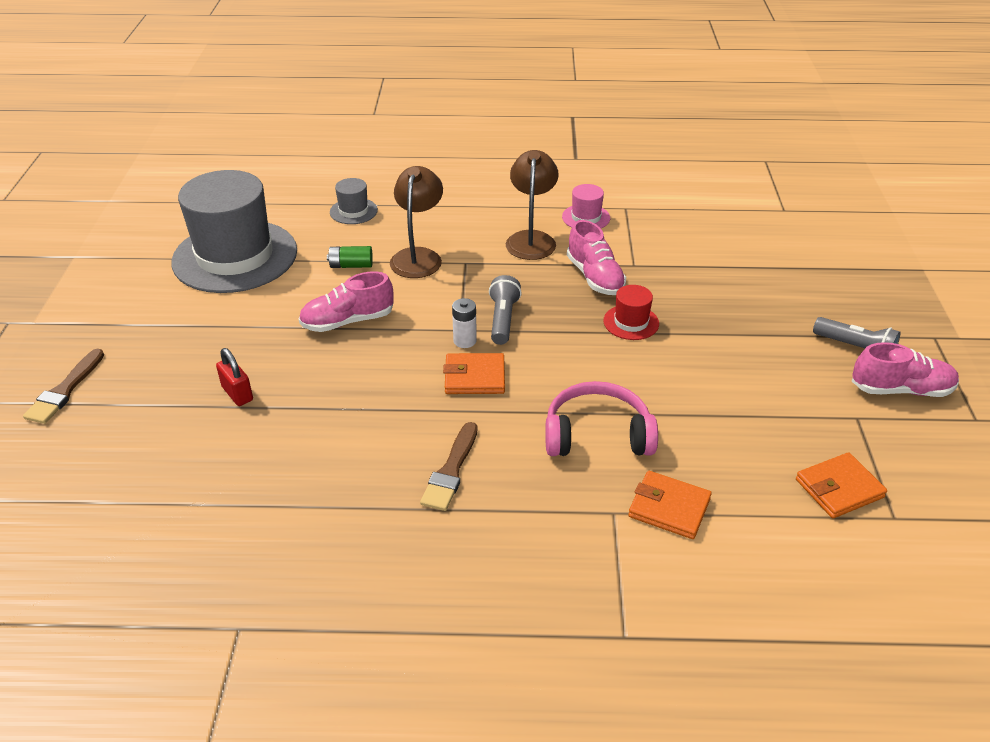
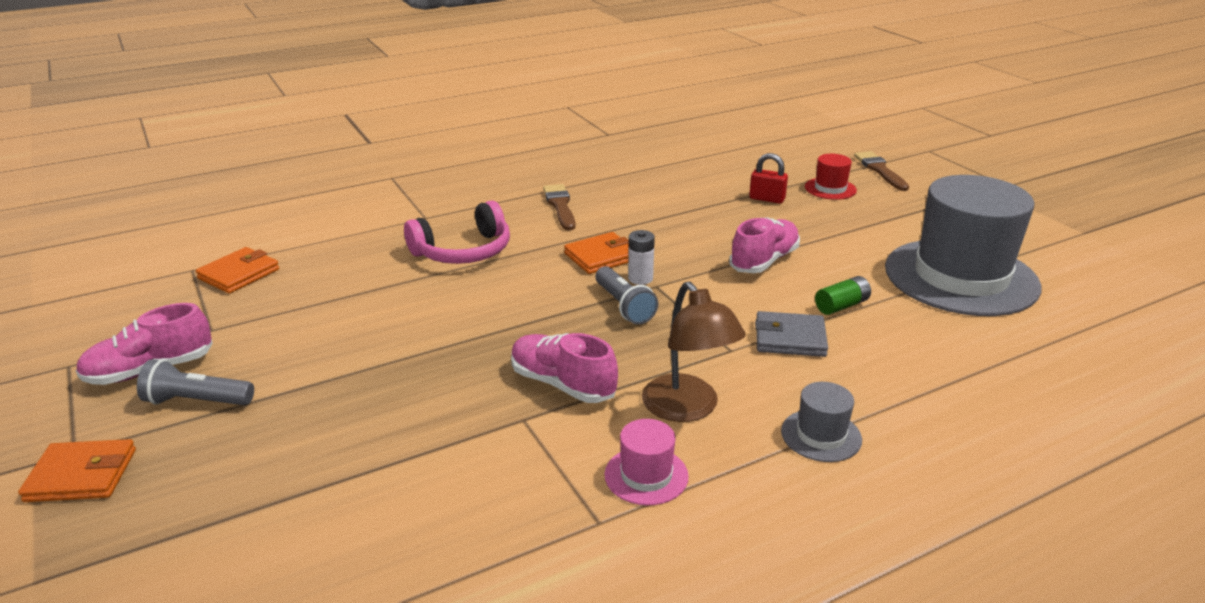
camera: 150 degrees right, 10 degrees down
grey hat [330,178,378,224] -> grey hat moved to [781,382,862,462]
brown lamp [390,166,443,278] -> grey wallet [755,311,828,357]
red hat [603,285,659,340] -> red hat moved to [805,154,857,200]
orange wallet [628,471,712,539] -> orange wallet moved to [18,439,136,502]

